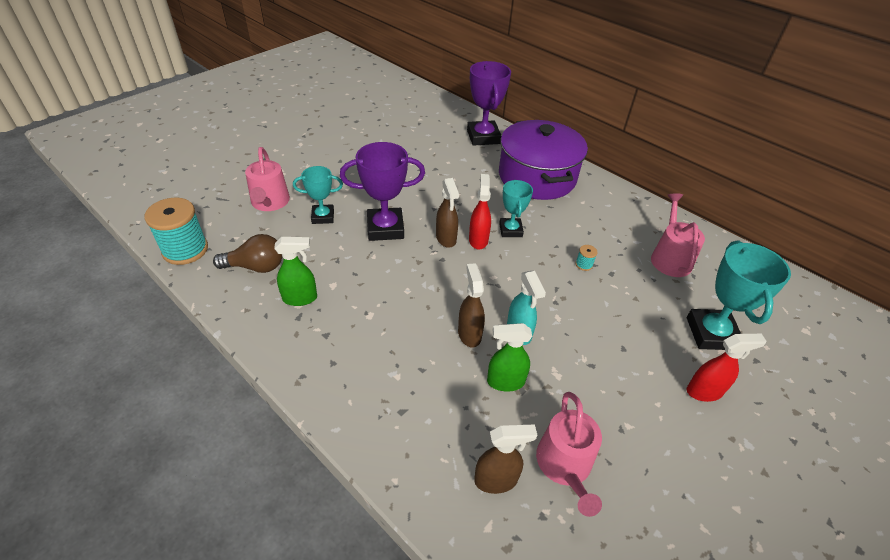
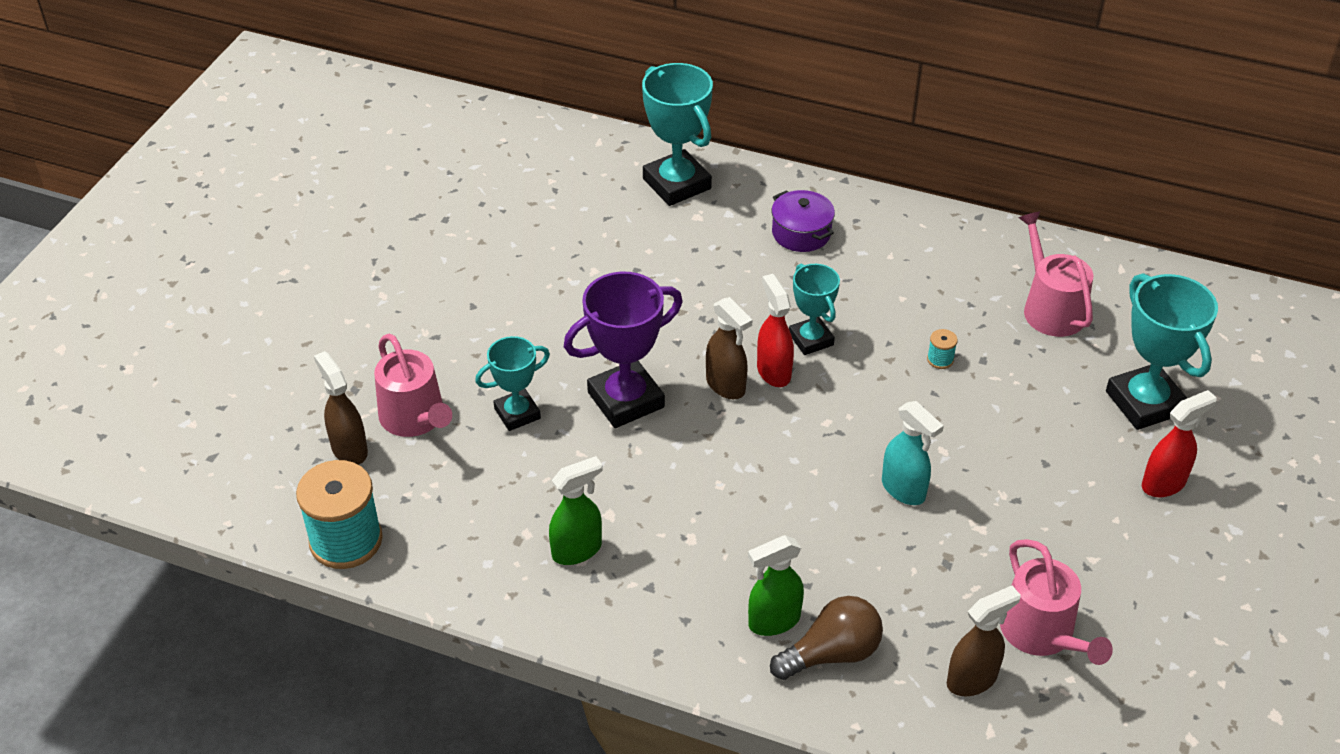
camera: 20 degrees left, 0 degrees up
brown light bulb [213,234,282,273] -> brown light bulb moved to [770,596,883,680]
brown spray bottle [458,263,485,347] -> brown spray bottle moved to [314,351,368,465]
purple trophy [467,61,511,146] -> turquoise trophy [642,63,713,206]
green spray bottle [487,323,532,392] -> green spray bottle moved to [748,535,804,636]
purple pot [499,120,588,200] -> purple pot [771,190,835,252], size x0.45

